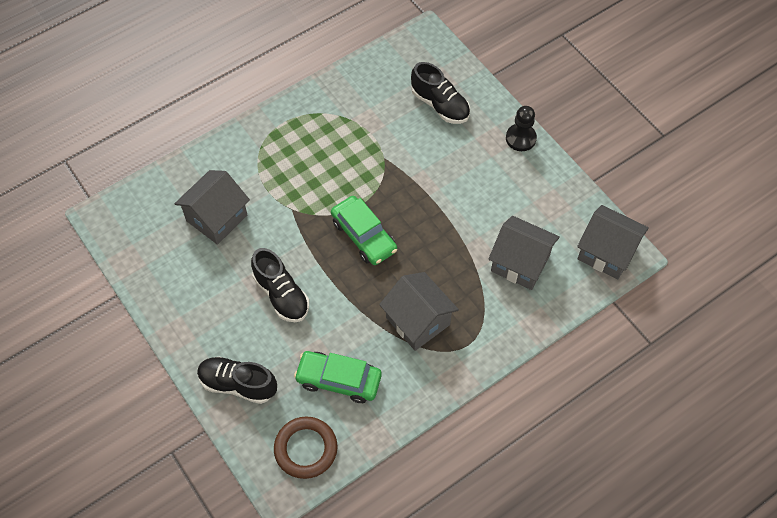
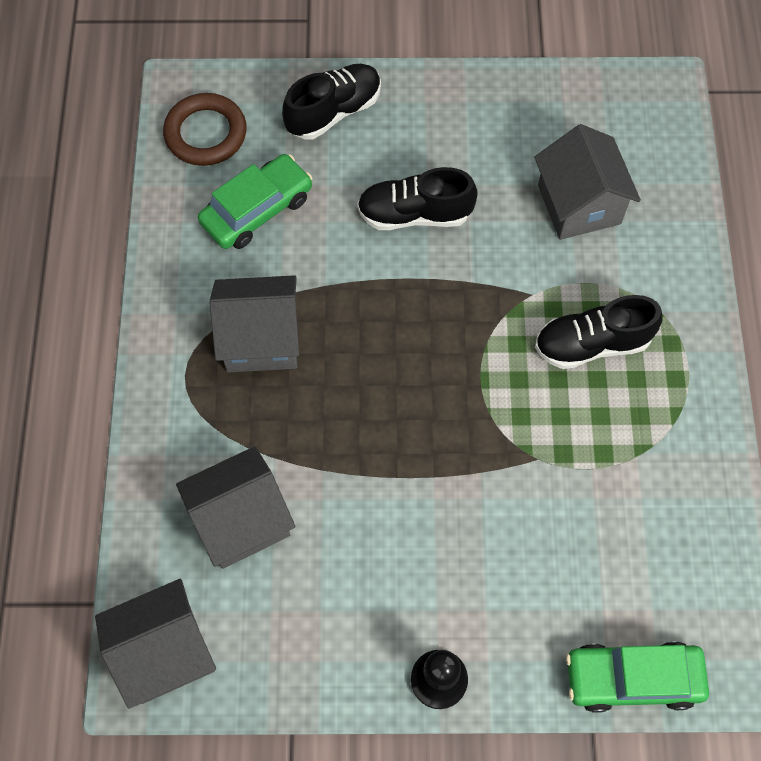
camera: 125 degrees right, 5 degrees up
green car [331,196,397,265] -> green car moved to [566,641,709,713]
black shoe [411,62,470,124] -> black shoe moved to [535,295,663,369]

